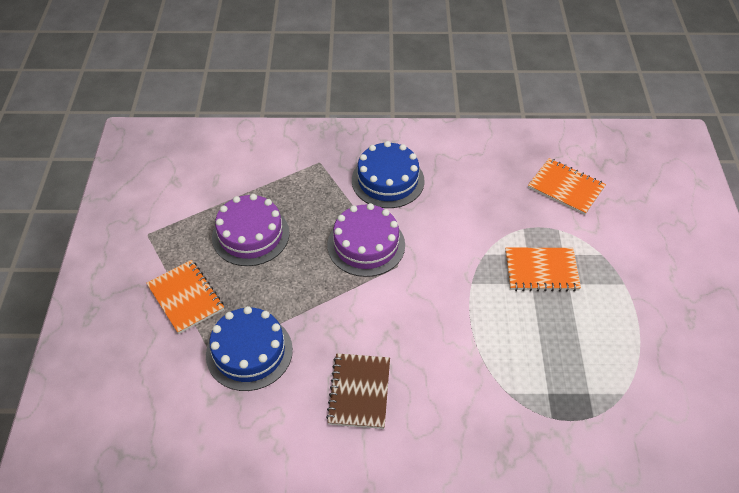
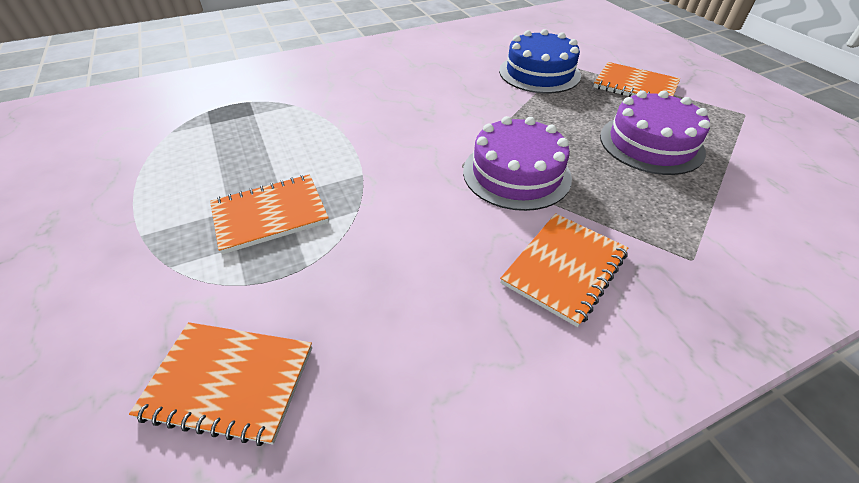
camera: 155 degrees right, 5 degrees down
brown notebook [326,353,390,429] -> none
blue cake [352,141,425,208] -> orange notebook [500,213,628,327]

